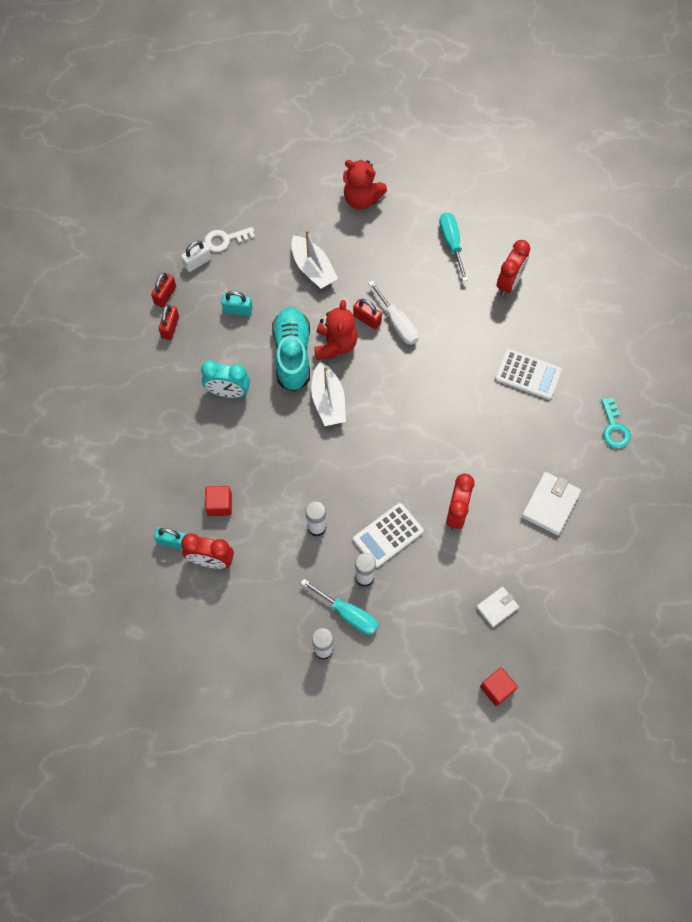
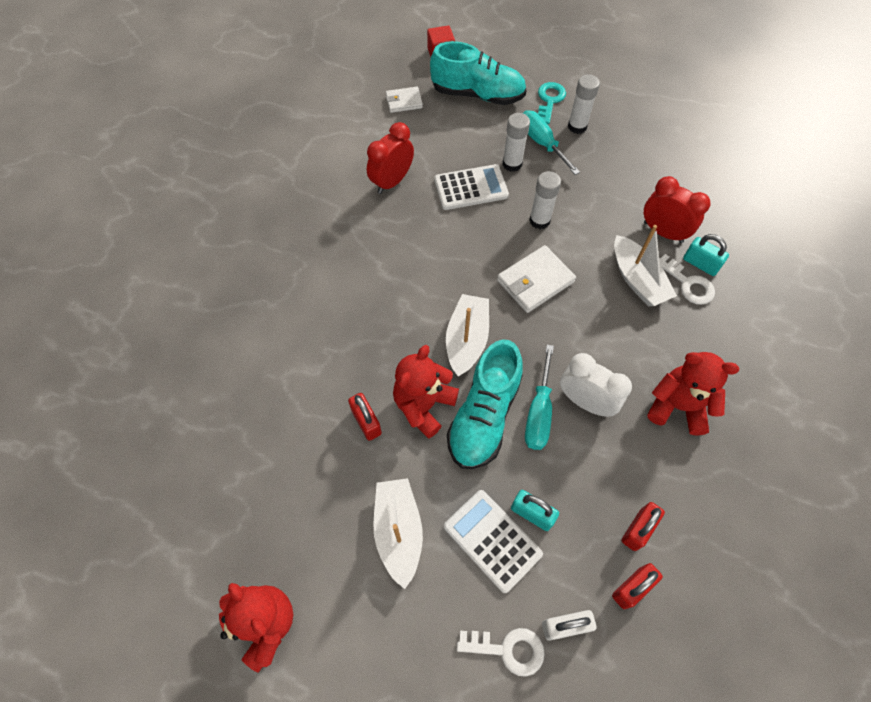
camera: 155 degrees left, 5 degrees down
turquoise clock [201,360,250,398] -> white clock [560,353,632,417]
red cube [205,486,232,516] -> white boat [614,225,677,306]
white screwdriver [369,280,419,345] -> none
turquoise screwdriver [439,212,468,281] -> turquoise screwdriver moved to [525,345,554,450]
white calculator [495,349,562,400] -> white calculator moved to [444,490,543,593]
red clock [497,240,530,296] -> none
white wallet [522,472,581,535] -> white wallet moved to [497,245,576,313]
turquoise key [601,398,631,448] -> turquoise key moved to [538,82,566,124]
none -> turquoise shoe [430,41,527,105]
none -> red teddy bear [647,352,739,435]
none -> white key [659,254,715,305]

